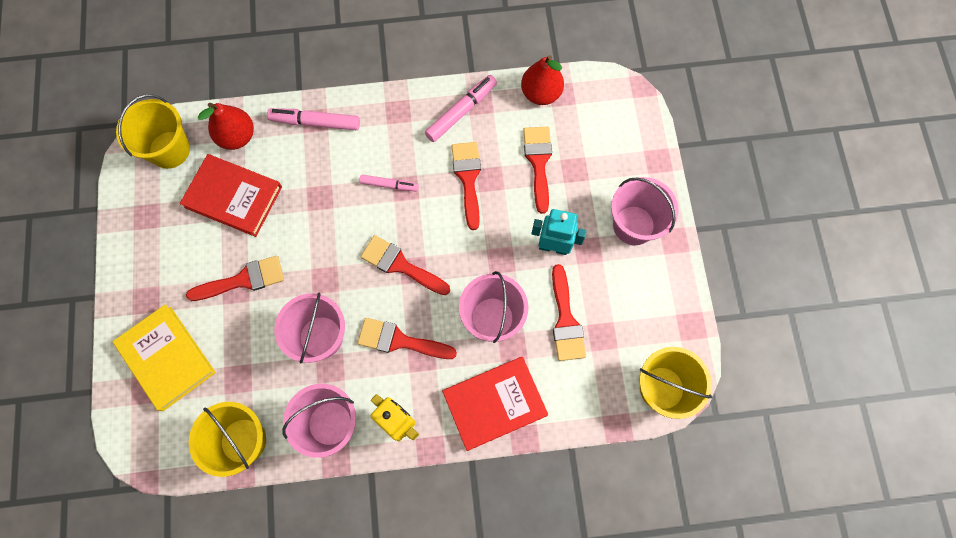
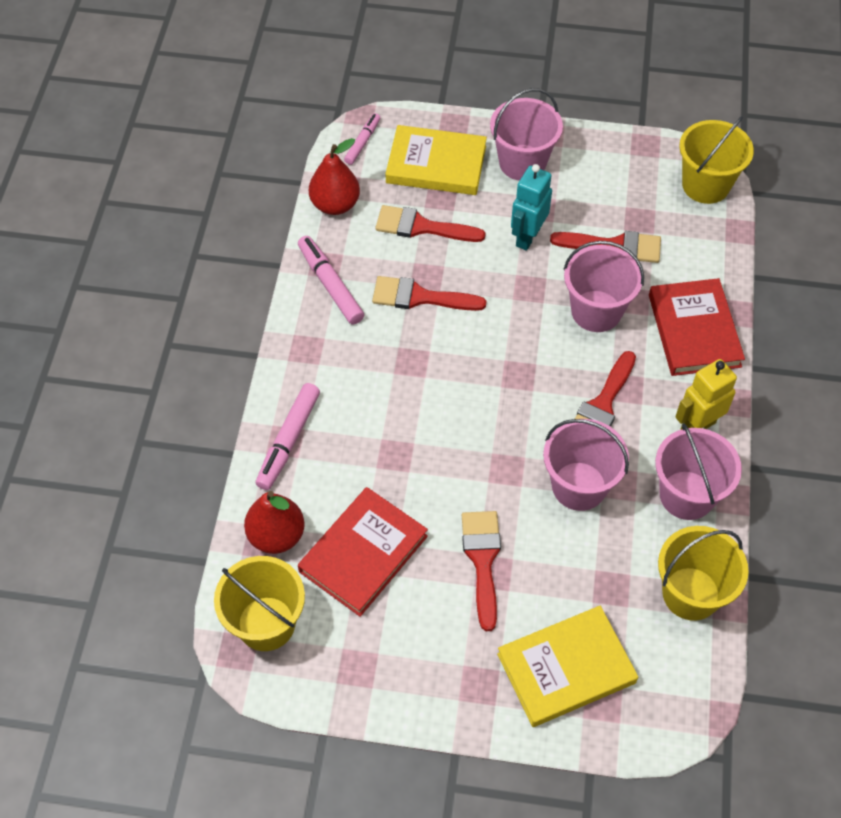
camera: 75 degrees left, 15 degrees down
pink marker [359,175,419,191] -> pink marker moved to [344,113,380,165]
red brush [360,235,450,295] -> none
none -> yellow book [385,125,487,195]

